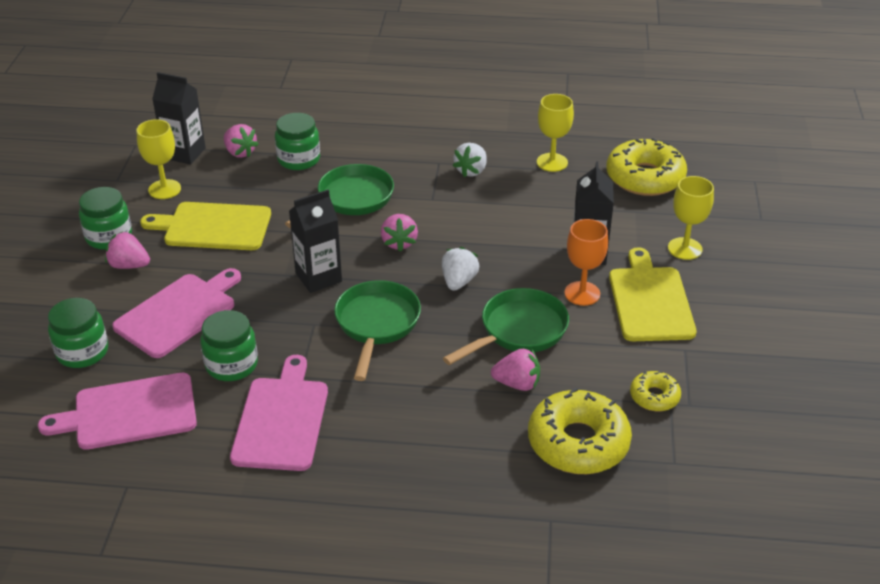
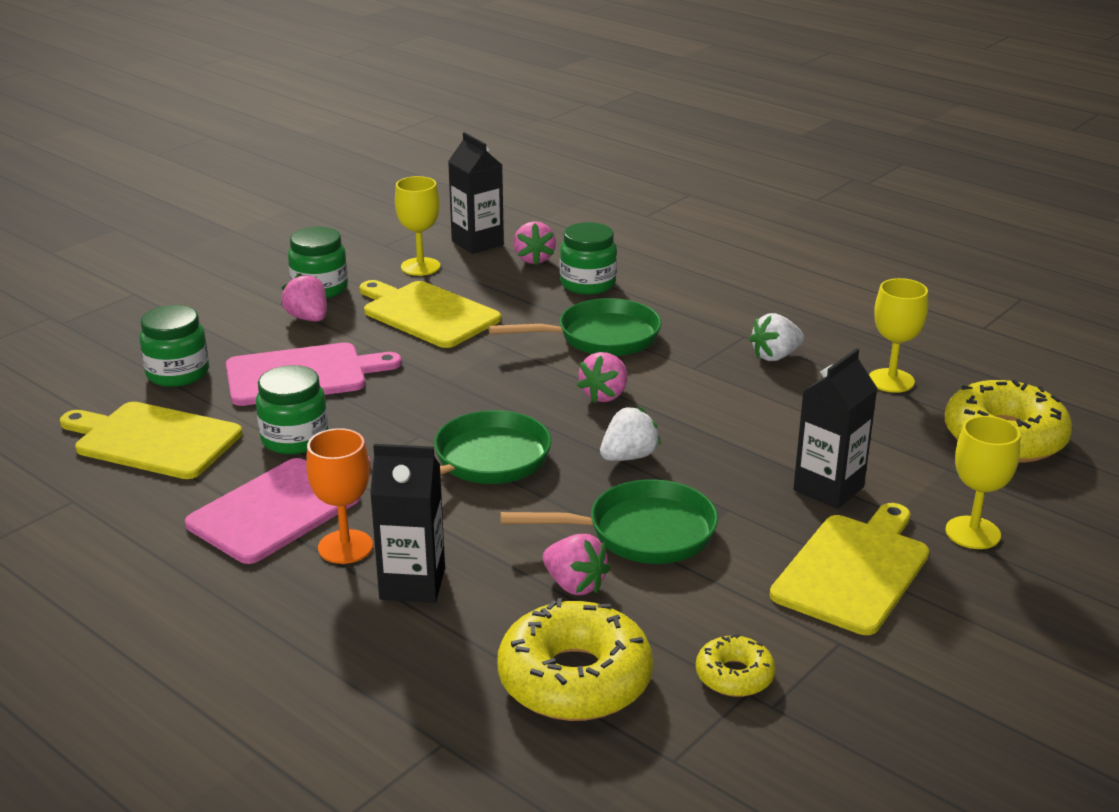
camera: 35 degrees right, 10 degrees down
pink cutting board [38,373,197,450] -> yellow cutting board [60,402,242,479]
black carton [289,190,342,293] -> black carton moved to [370,444,445,603]
orange goblet [564,219,608,306] -> orange goblet moved to [306,428,373,564]

